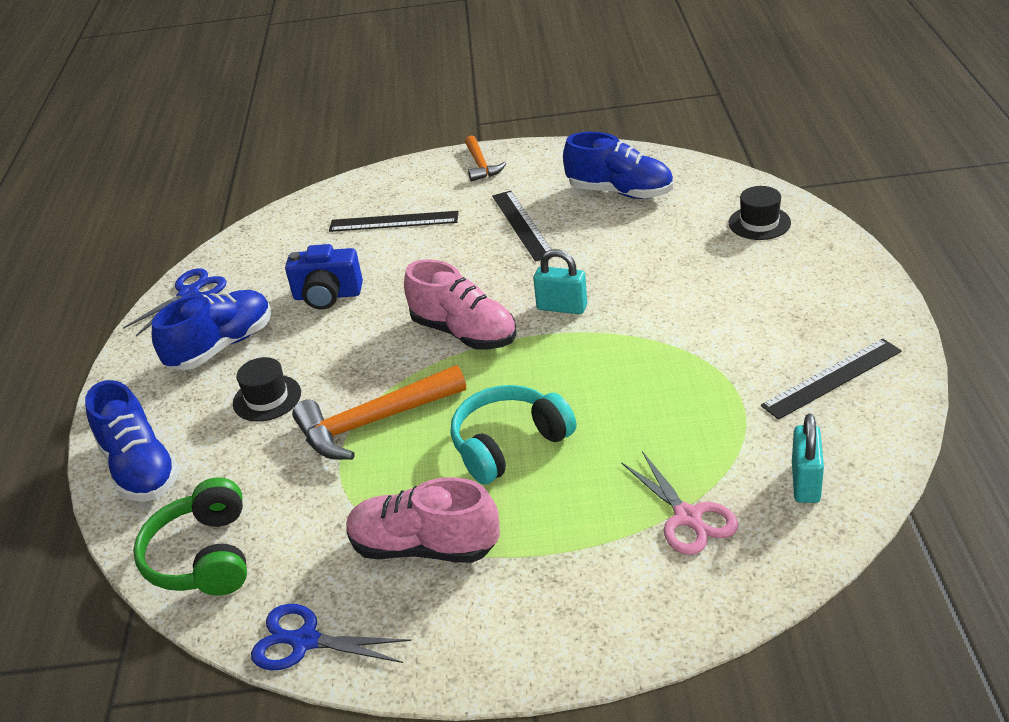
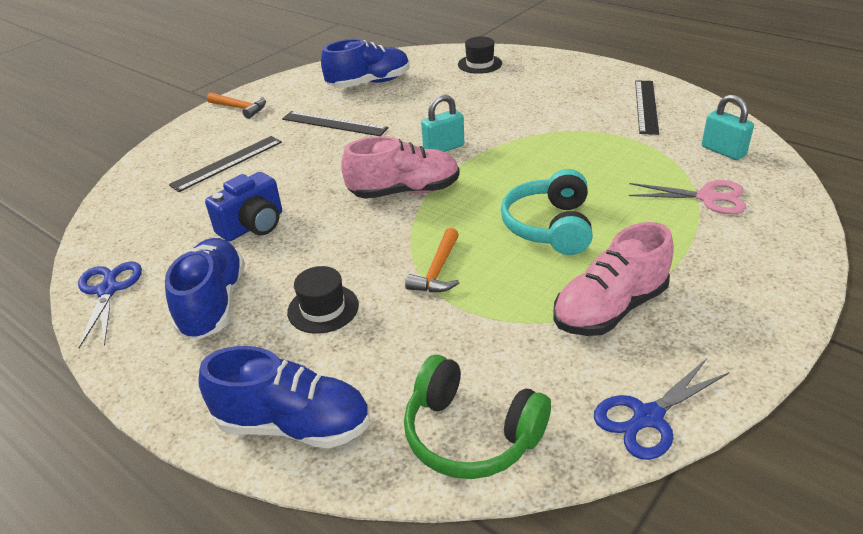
camera: 50 degrees left, 0 degrees up
orange hammer [292,365,466,460] -> orange hammer [405,228,459,292], size x0.58

